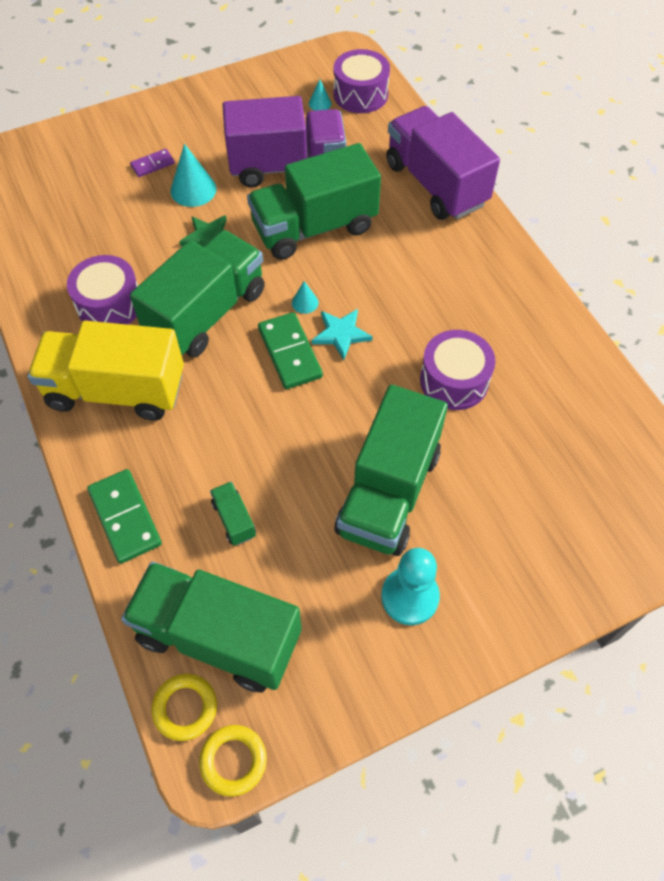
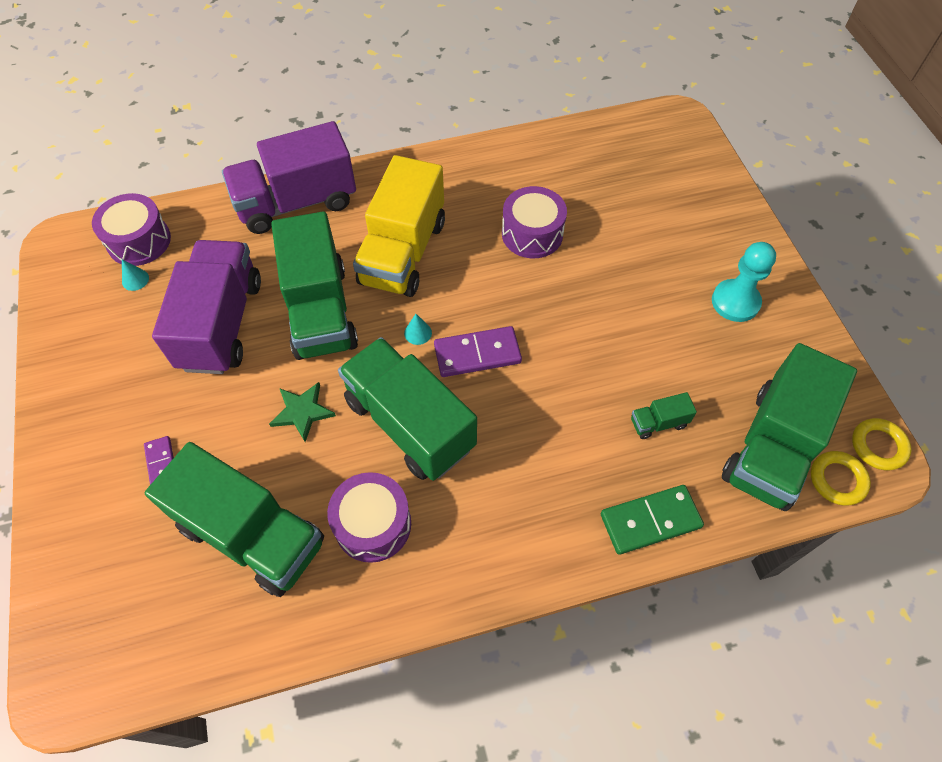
camera: 80 degrees left, 0 degrees up
yellow truck [27,321,184,421] -> yellow truck moved to [353,155,445,297]
turquoise cone [170,144,217,207] -> none
green domino [258,312,323,389] -> purple domino [434,326,522,377]
turquoise star [312,309,373,360] -> none
green truck [335,385,448,556] -> green truck moved to [145,442,324,597]

